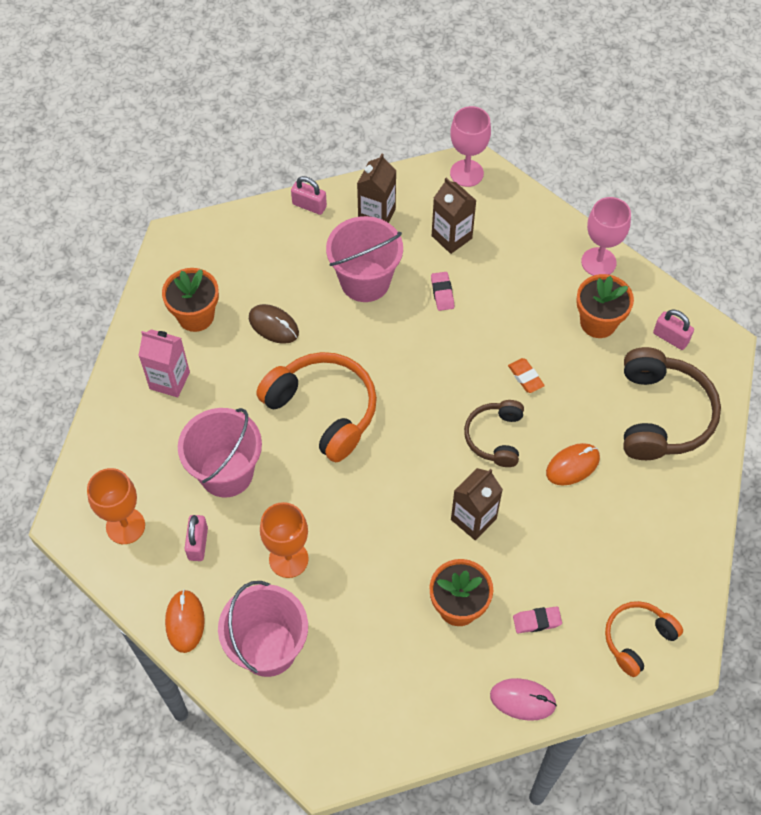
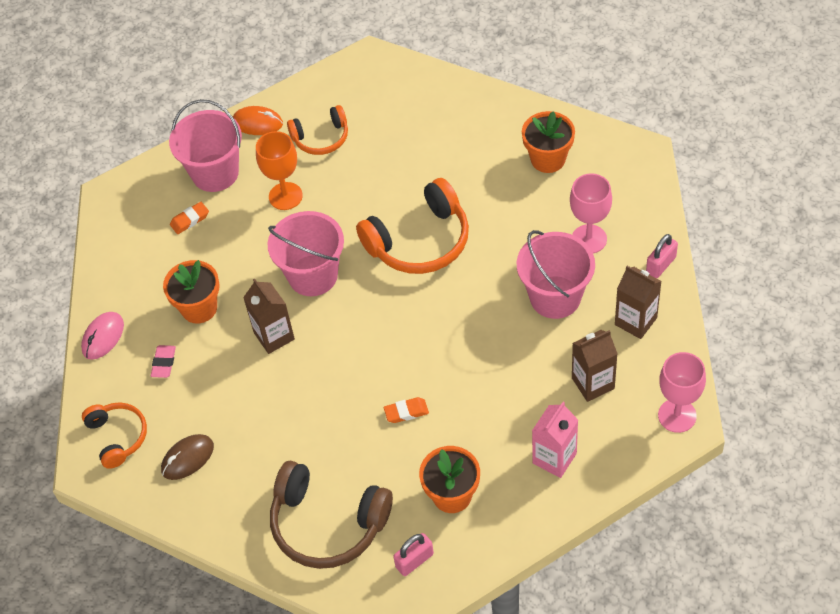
camera: 110 degrees right, 5 degrees down
orange goblet [87,468,145,544] -> none
pink carton [138,329,190,398] -> pink carton moved to [532,402,578,478]
pink bucket [178,408,262,498] -> pink bucket moved to [267,211,344,296]
pink padlock [184,515,208,561] -> orange headphones [287,105,348,155]
brown mouse [249,304,299,344] -> brown mouse moved to [161,434,214,480]
pink eraser [431,272,454,311] -> none
brown headphones [464,400,524,467] -> none
orange mouse [546,443,600,485] -> none
pink goblet [581,197,631,276] -> pink goblet moved to [570,173,612,253]
none -> orange eraser [170,202,209,234]

